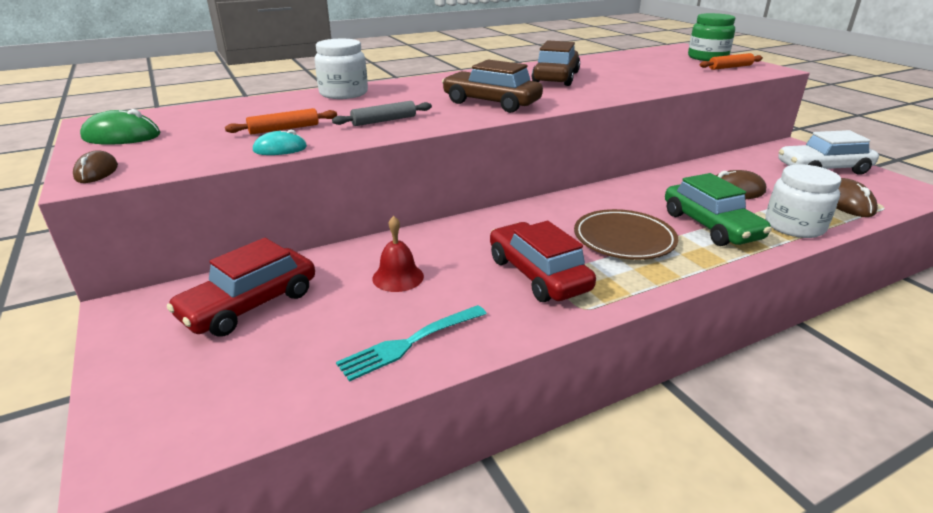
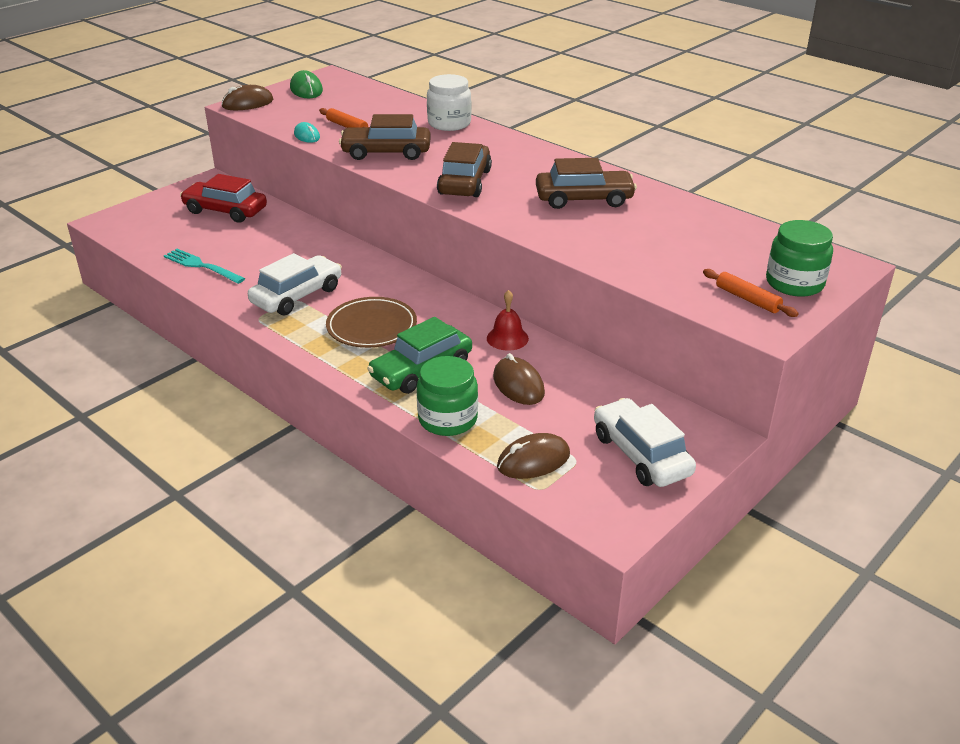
camera: 70 degrees right, 5 degrees up
brown mouse [73,150,118,183] -> brown mouse [221,85,273,110], size x1.52
grey rolling pin [332,101,432,126] -> brown car [339,114,431,160]
red bell [372,216,424,292] -> red bell moved to [487,290,529,351]
red car [490,221,596,302] -> white car [248,253,342,315]
white jar [766,164,841,238] -> green jar [417,356,478,436]

